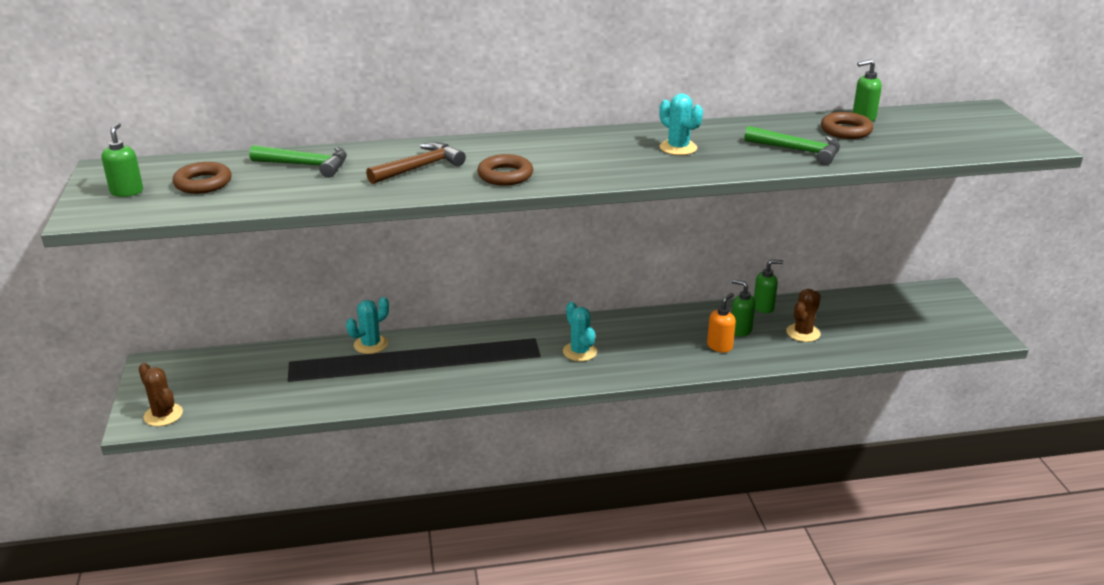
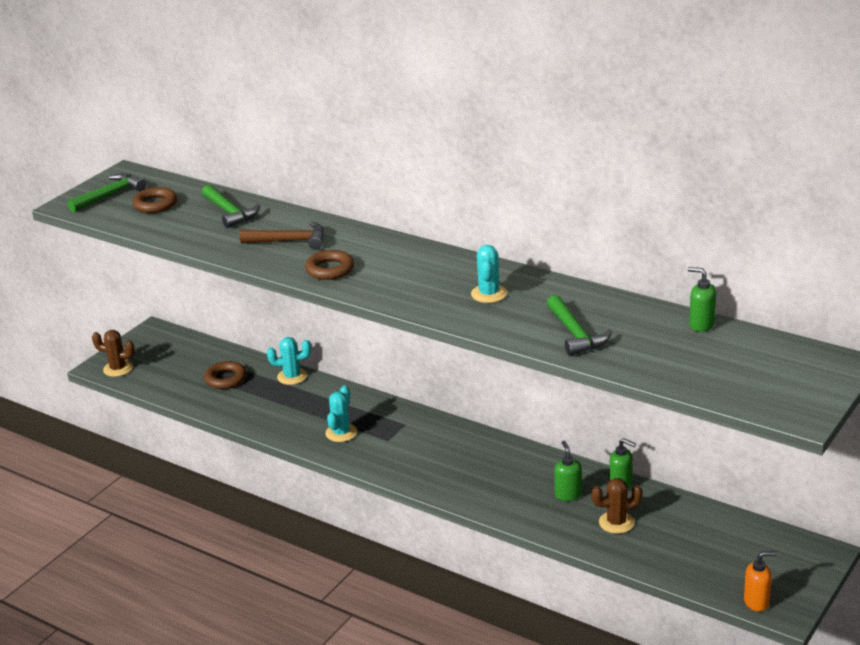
camera: 45 degrees right, 0 degrees up
green soap dispenser [101,123,143,197] -> green hammer [68,173,146,212]
brown cactus [139,363,183,426] -> brown cactus turned 75 degrees counterclockwise [92,330,135,377]
turquoise cactus [563,302,597,361] -> turquoise cactus moved to [325,385,358,442]
orange soap dispenser [707,293,736,353] -> orange soap dispenser moved to [744,551,777,612]
brown ring [821,112,873,139] -> brown ring moved to [204,361,247,389]

